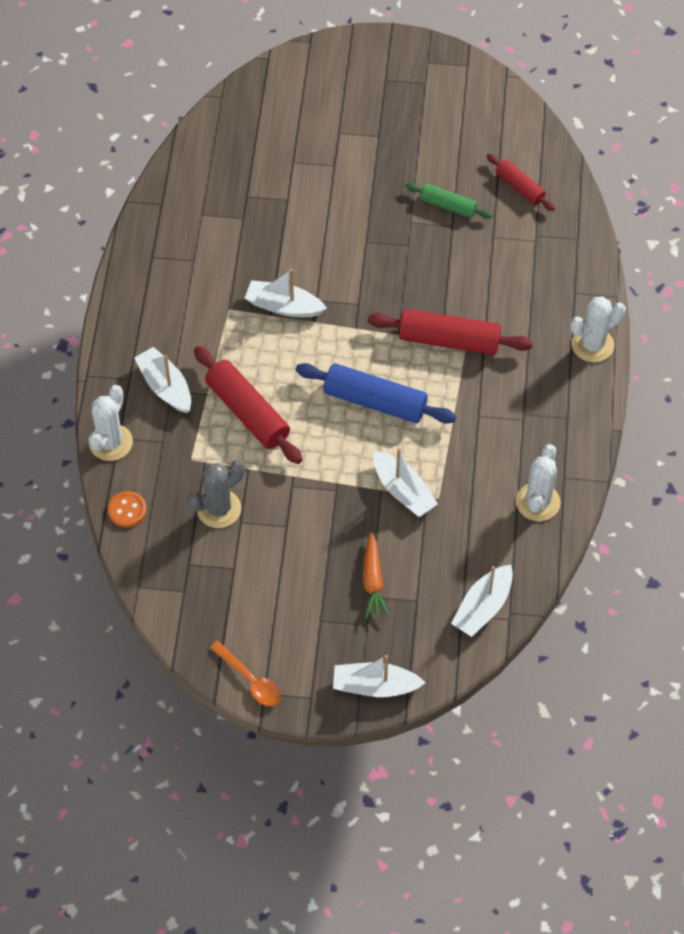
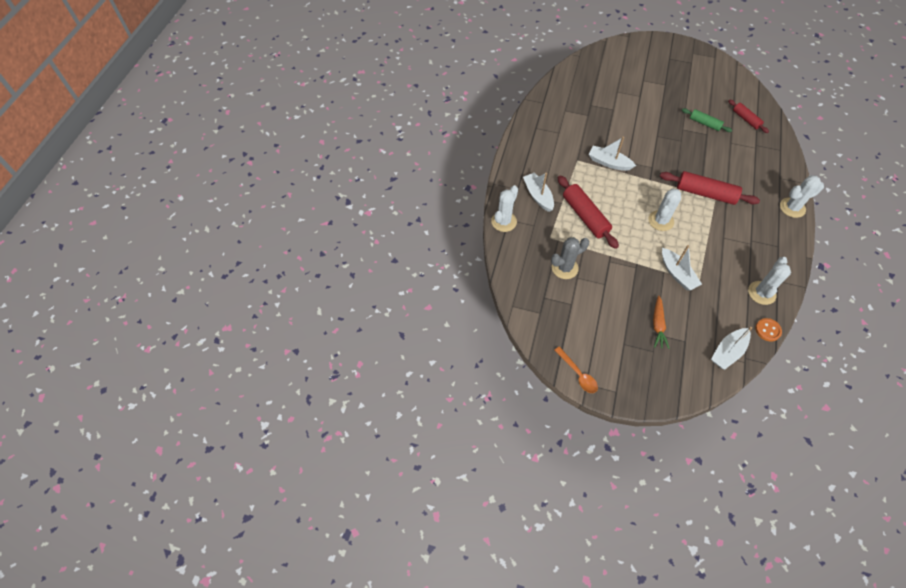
camera: 10 degrees right, 0 degrees up
orange button [108,491,147,527] -> orange button moved to [755,318,782,342]
blue rolling pin [296,363,456,423] -> white cactus [648,189,681,231]
white boat [333,655,425,697] -> none

